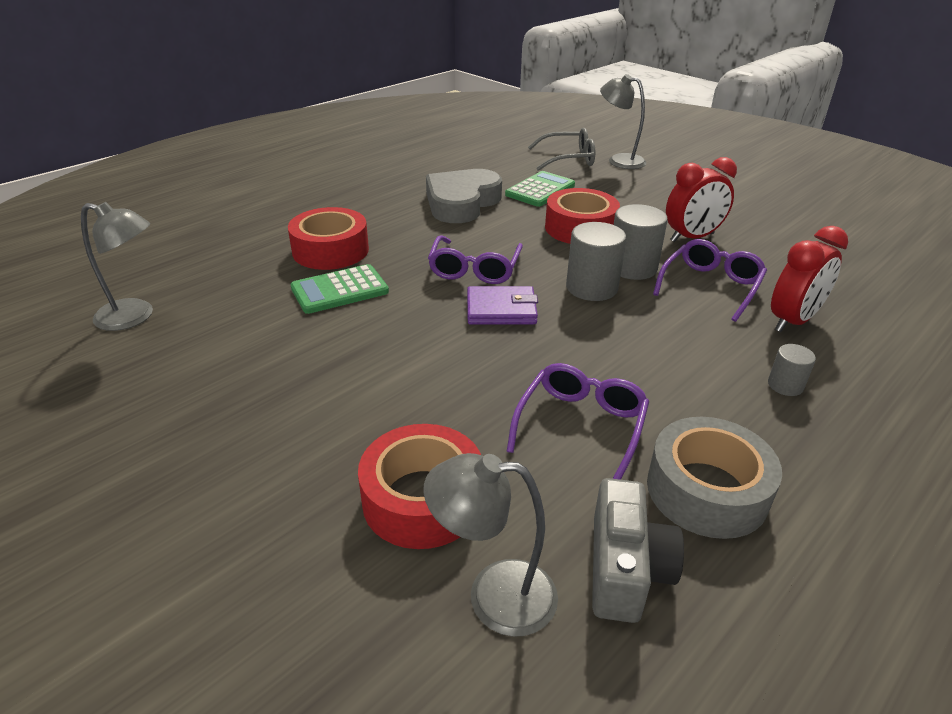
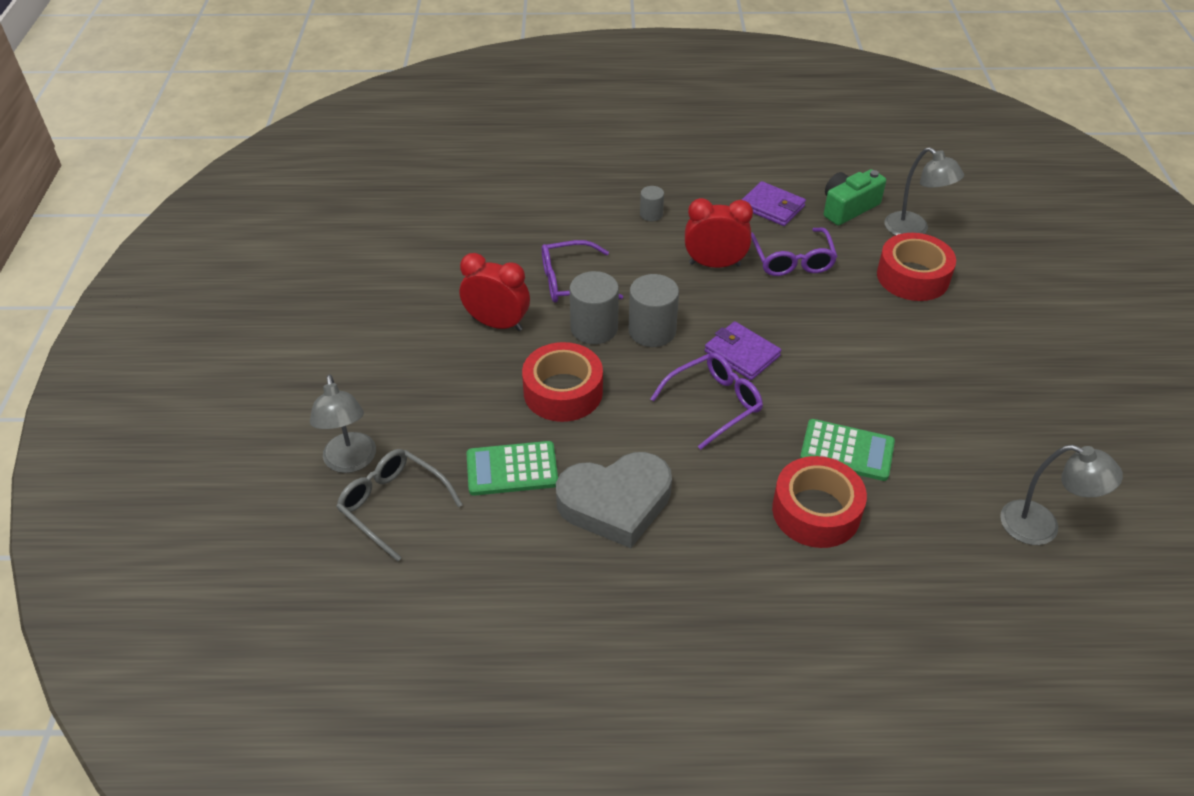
camera: 135 degrees left, 10 degrees up
grey lamp [81,202,153,331] -> grey lamp turned 150 degrees clockwise [1000,445,1123,545]
purple glasses [506,363,649,480] -> purple glasses turned 75 degrees counterclockwise [751,228,838,276]
grey camera [592,478,684,623] -> green camera [824,169,886,225]
grey tape [647,417,782,539] -> purple wallet [742,181,806,226]
red clock [771,226,848,332] -> red clock moved to [685,198,753,268]

